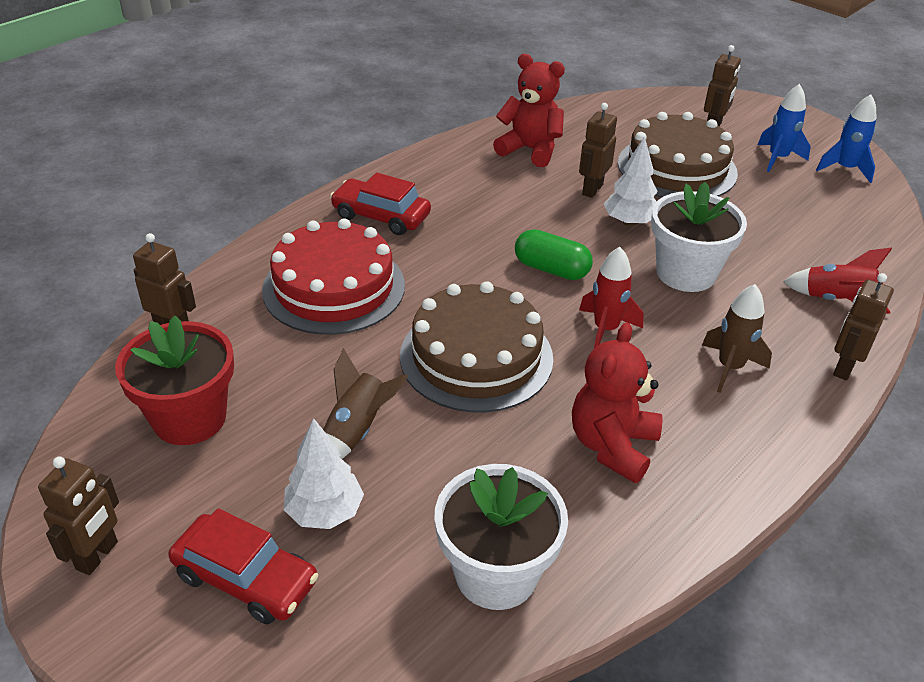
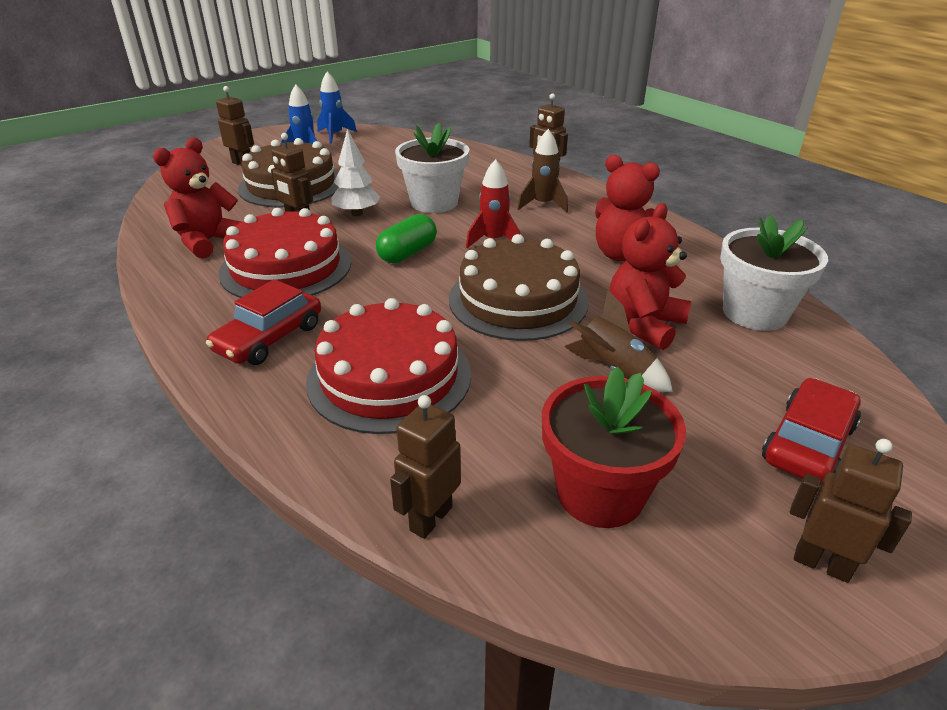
camera: 80 degrees left, 5 degrees down
white tree [284,418,364,529] -> none
red rocket [783,247,892,314] -> none
none -> red cake [218,208,351,298]
none -> red teddy bear [610,203,691,350]

